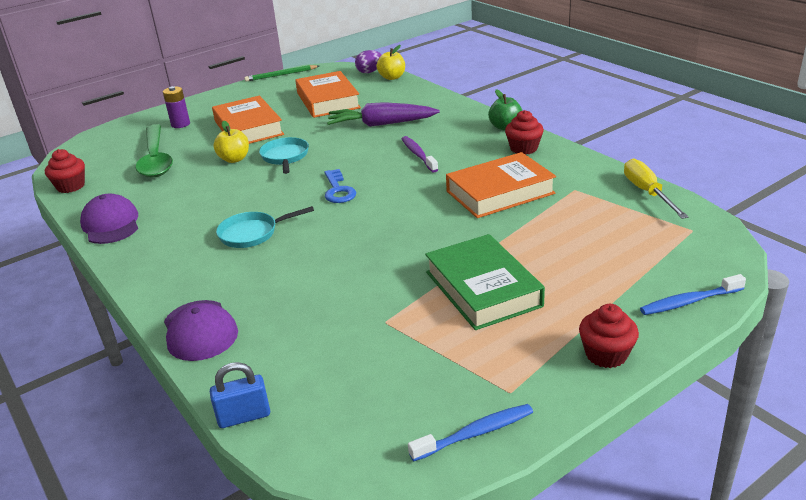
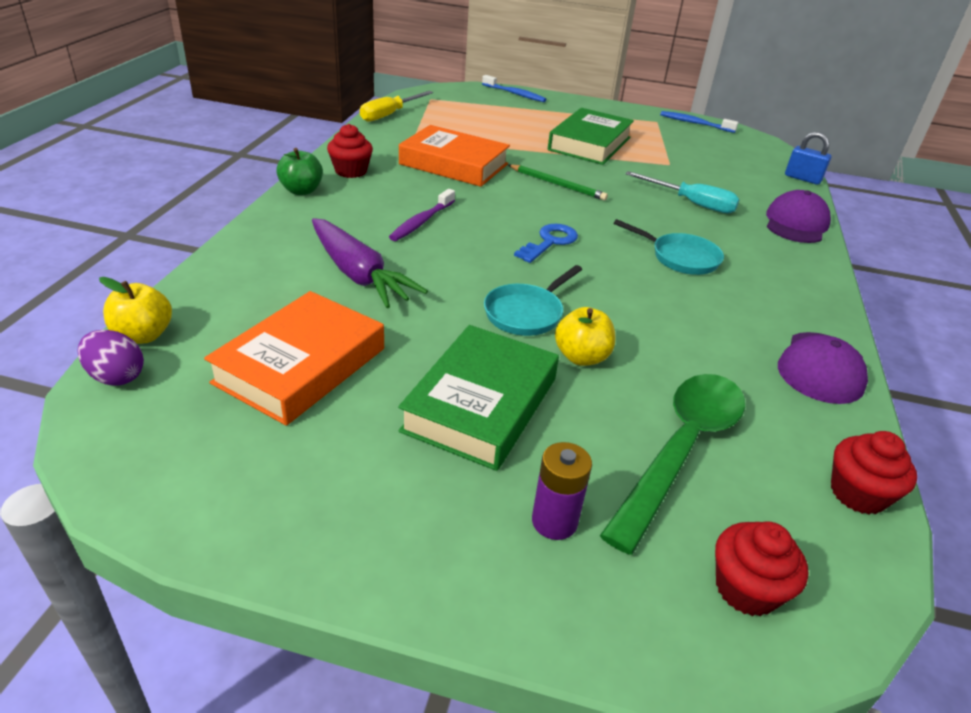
camera: 135 degrees left, 5 degrees up
orange book [212,95,284,144] -> green book [398,325,559,471]
green pencil [245,65,319,82] -> green pencil moved to [508,164,608,201]
red cupcake [579,304,639,368] -> red cupcake moved to [715,521,808,616]
none -> turquoise screwdriver [625,171,740,213]

